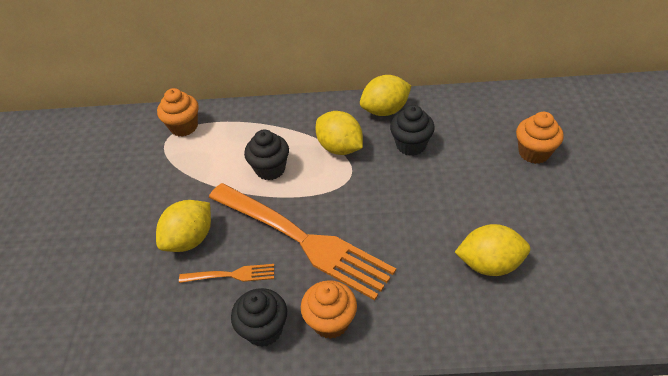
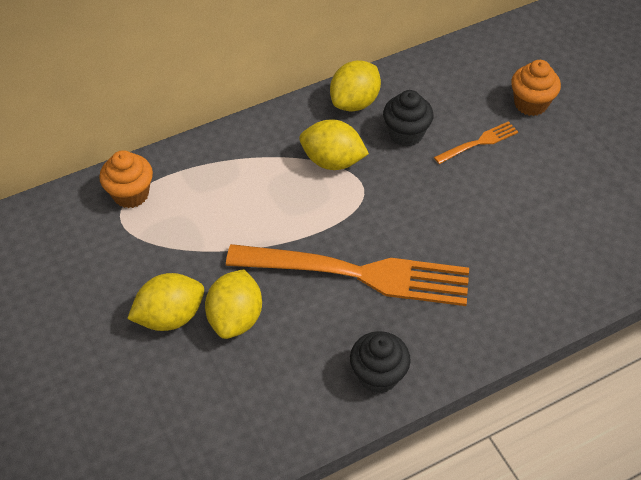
camera: 30 degrees left, 5 degrees up
orange fork [179,264,274,283] -> orange fork moved to [434,121,518,164]
black cupcake [244,130,289,180] -> none
orange cupcake [301,280,357,339] -> none
yellow lemon [455,224,530,276] -> yellow lemon moved to [127,273,204,331]

